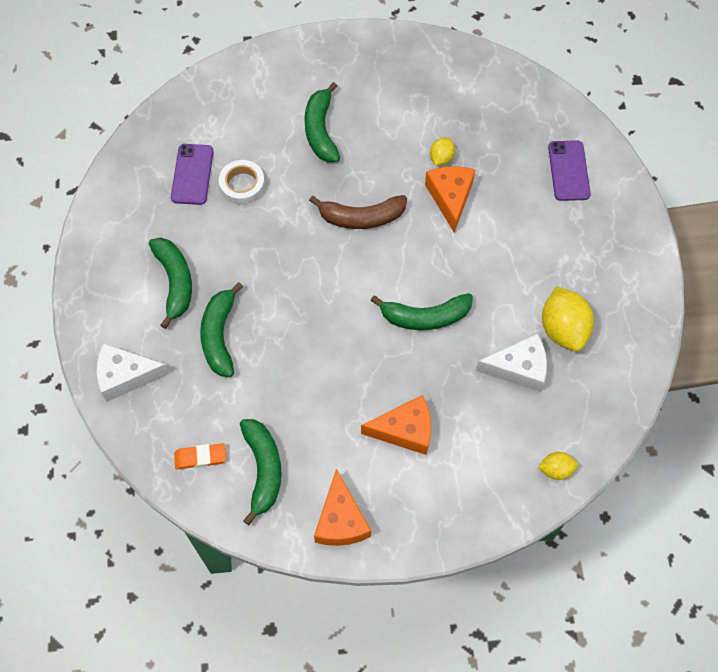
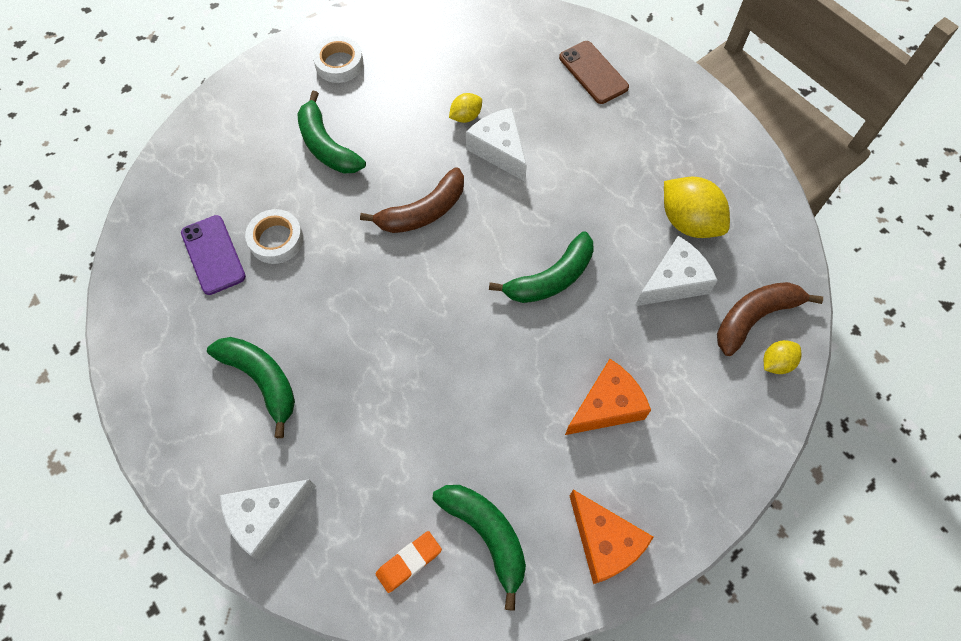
camera: 30 degrees left, 0 degrees up
green banana [200,282,243,377] -> none
orange cheese [425,166,475,233] -> white cheese [466,108,527,182]
yellow lemon [430,137,455,166] -> yellow lemon turned 60 degrees clockwise [449,93,482,123]
purple phone [548,140,591,201] -> brown phone [559,41,629,104]
none -> white tape [313,36,364,83]
none -> brown banana [717,282,823,356]

